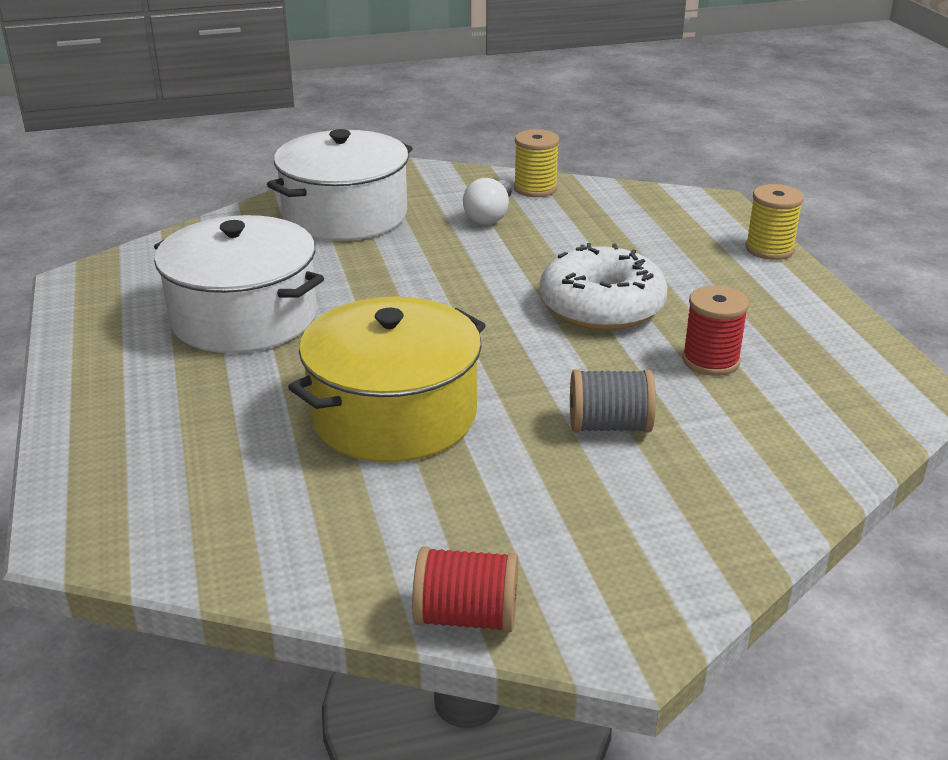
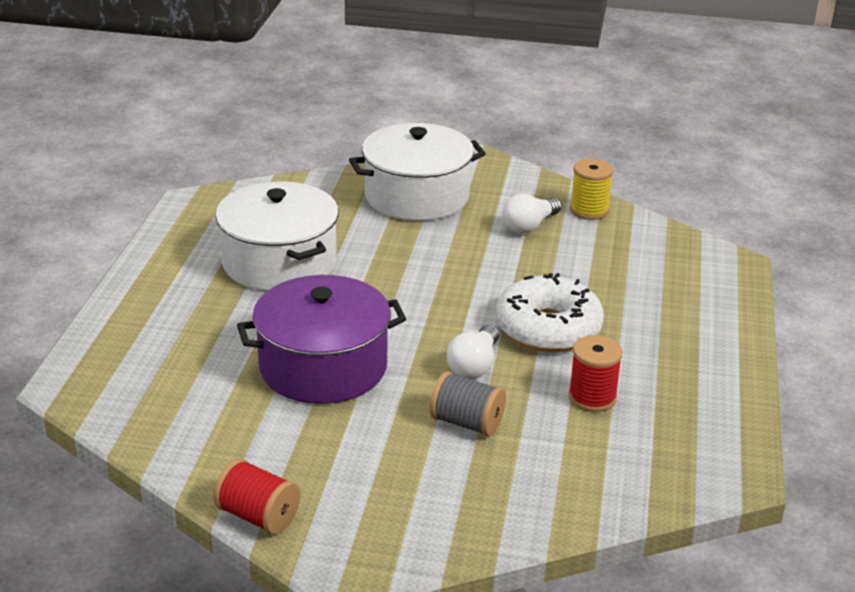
camera: 25 degrees right, 0 degrees up
yellow pot [288,296,486,462] -> purple pot [237,275,406,404]
yellow spool [745,184,804,260] -> none
none -> white light bulb [447,325,499,379]

